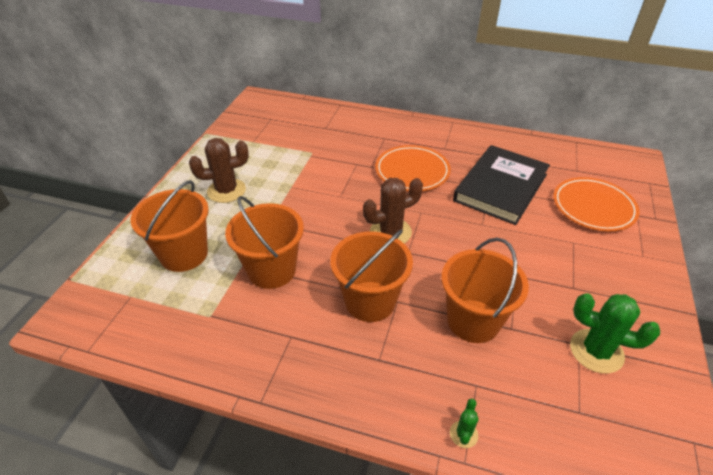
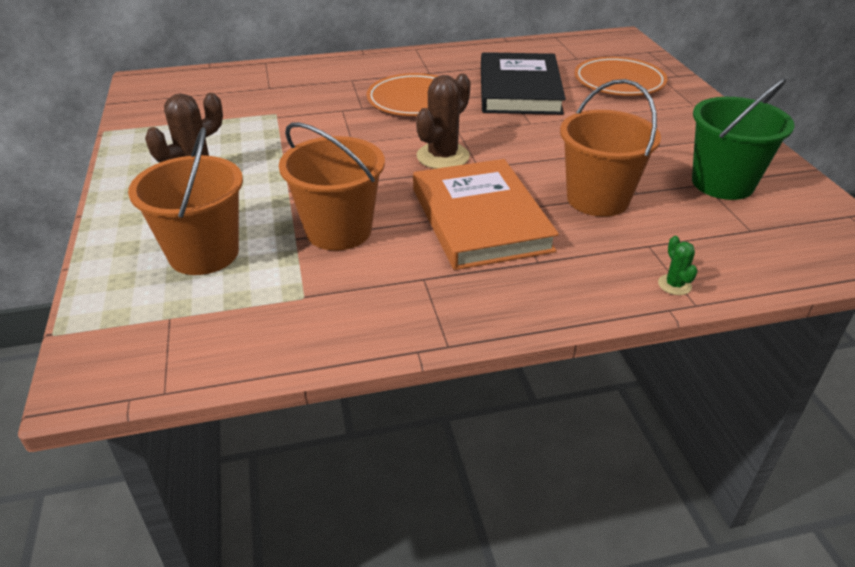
camera: 30 degrees left, 5 degrees down
orange bucket [330,230,413,322] -> orange book [413,159,559,270]
green cactus [570,293,660,374] -> green bucket [692,78,795,200]

